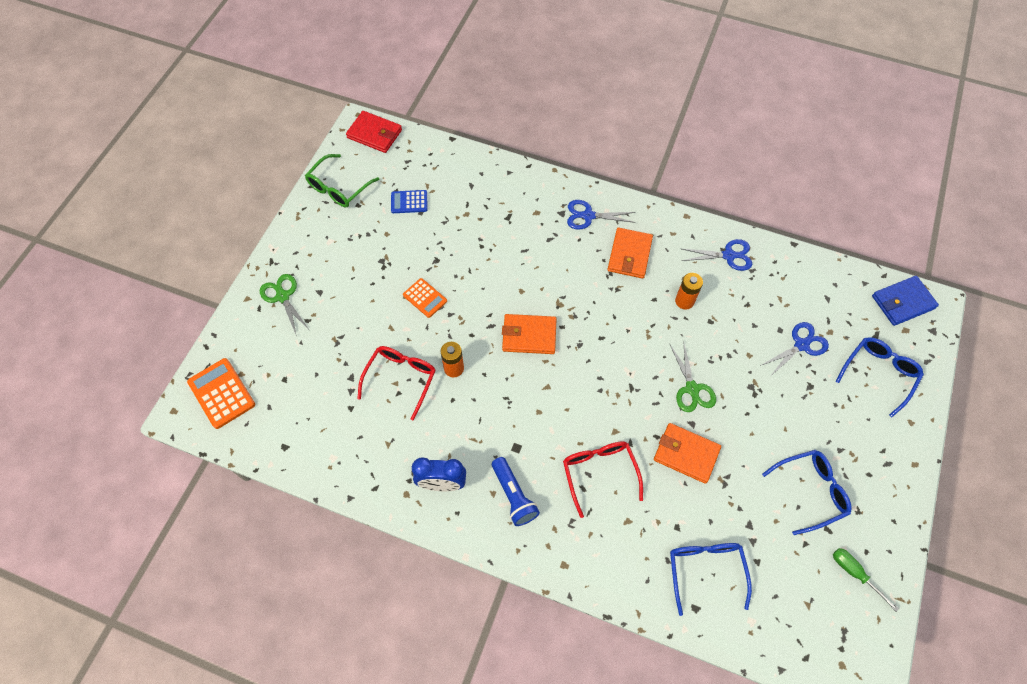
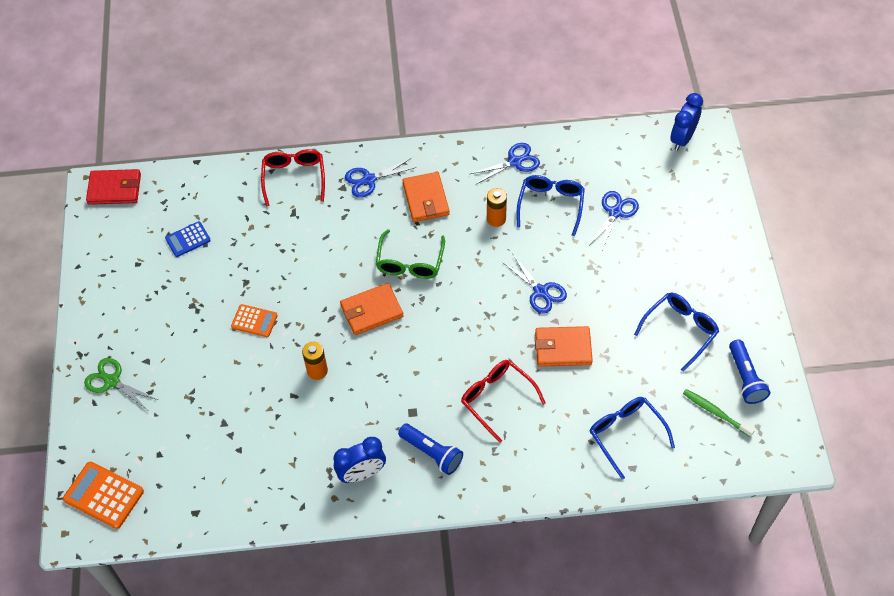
camera: 25 degrees left, 5 degrees down
green glasses [305,154,380,207] -> green glasses moved to [376,229,445,279]
red glasses [357,346,436,420] -> red glasses moved to [261,149,325,206]
green scissors [670,341,716,412] -> blue scissors [502,254,567,314]
green screwdriver [833,548,899,612] -> blue flashlight [729,339,771,404]
blue glasses [836,337,924,417] -> blue glasses moved to [516,175,585,236]
blue wallet [872,276,939,326] -> blue clock [671,93,703,151]
none -> green toothbrush [683,389,755,437]

